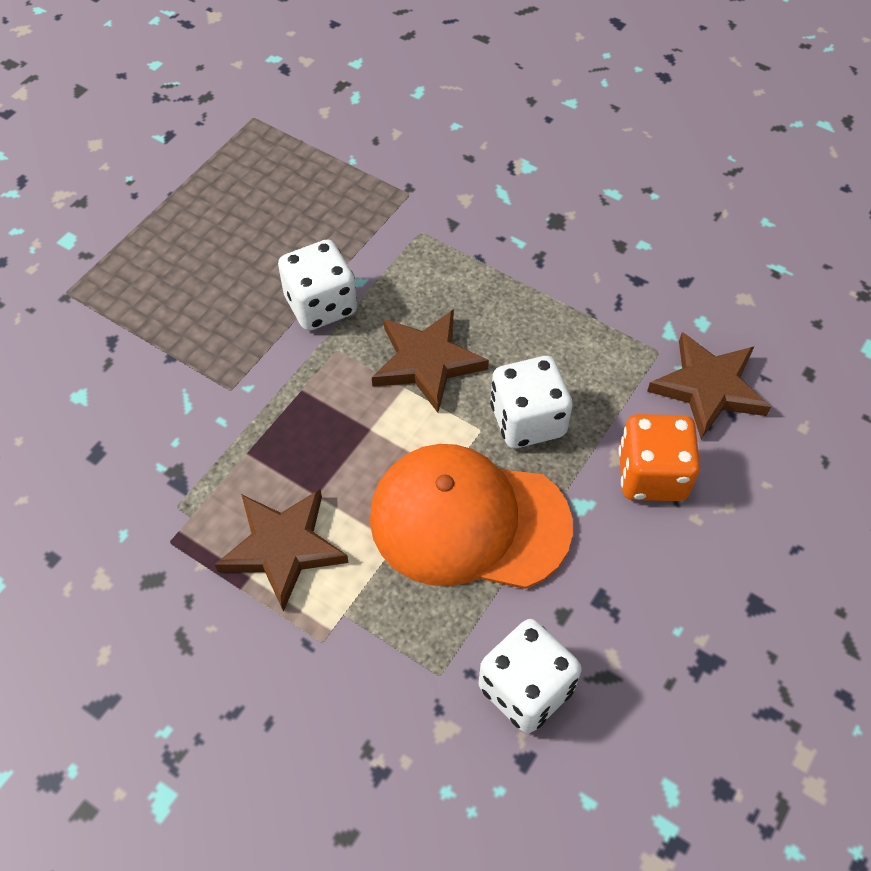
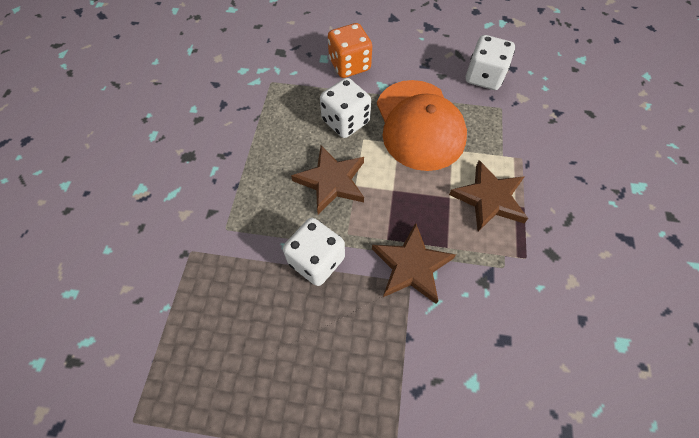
camera: 115 degrees left, 5 degrees up
brown star [647,332,771,439] -> brown star moved to [372,223,456,304]

